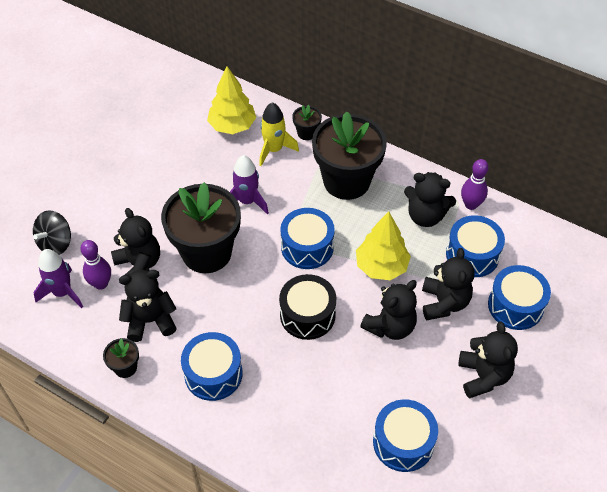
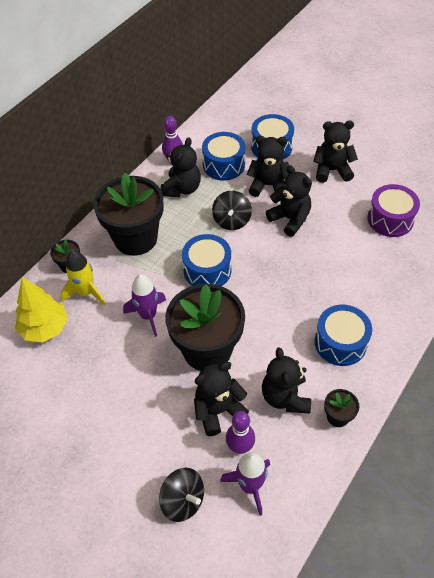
camera: 85 degrees left, 0 degrees up
black drum [279,274,336,340] -> none
yellow tree [356,211,411,280] -> black spinning top [212,191,252,230]
blue drum [373,399,438,472] -> purple drum [367,184,420,237]

